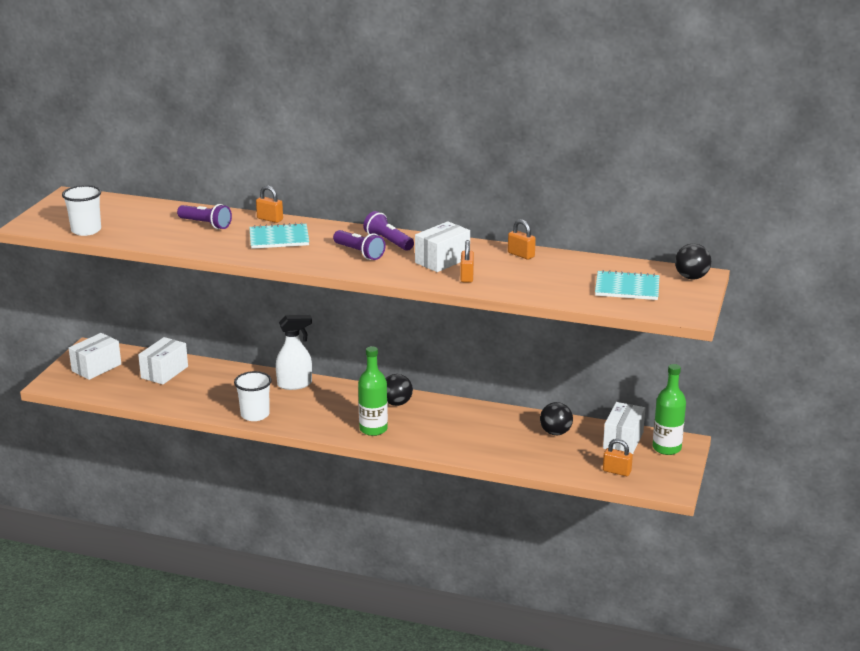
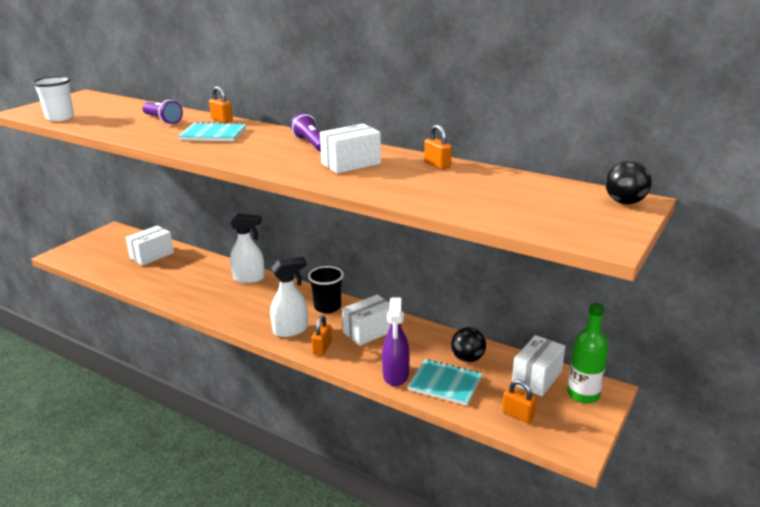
camera: 15 degrees right, 0 degrees up
white box [69,333,121,380] -> white box moved to [342,294,390,346]
white cup [234,371,272,421] -> none
purple flashlight [333,230,386,260] -> none
green bottle [358,346,388,436] -> white spray bottle [270,257,308,337]
black ball [386,374,413,406] -> black cup [308,266,344,313]
orange padlock [460,240,474,283] -> orange padlock moved to [312,316,332,356]
turquoise notebook [595,270,659,300] -> turquoise notebook moved to [407,359,482,405]
none -> purple spray bottle [382,298,410,386]

